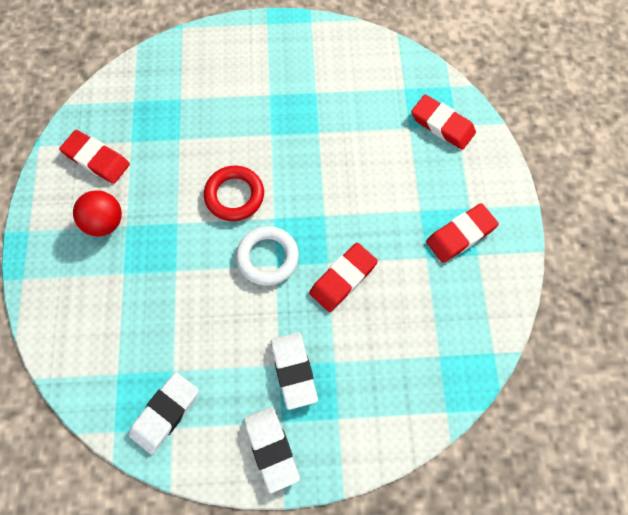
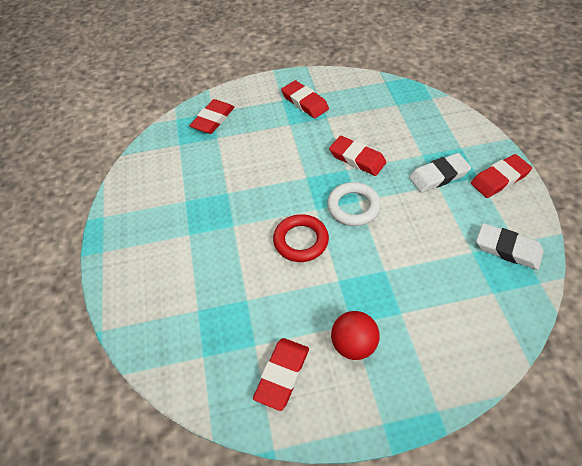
camera: 95 degrees left, 15 degrees down
white eraser [244,407,300,493] -> red eraser [471,154,532,198]

